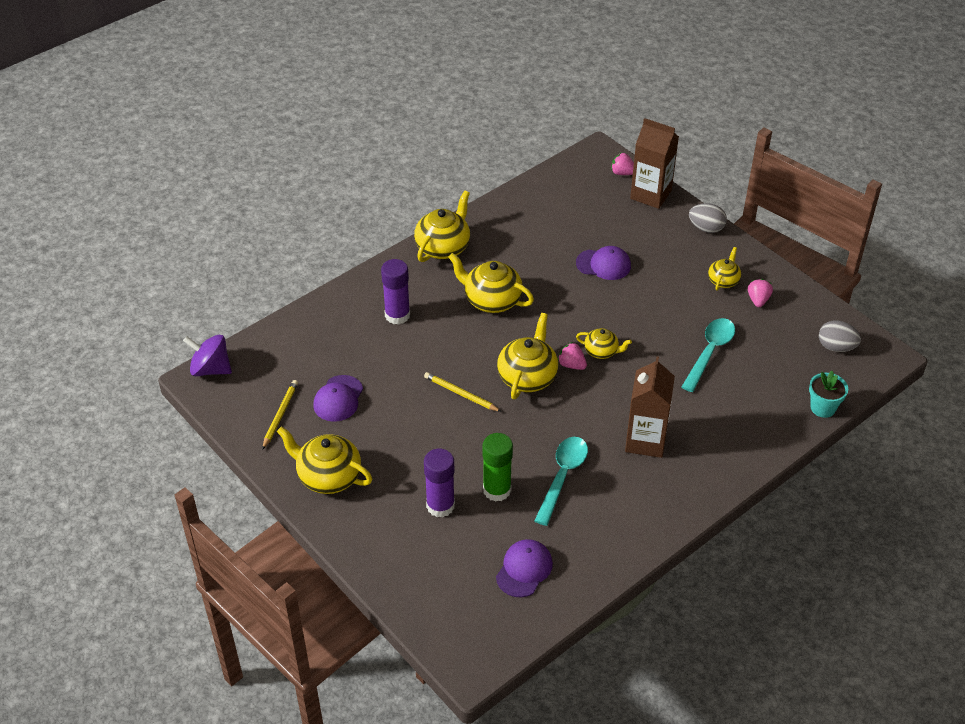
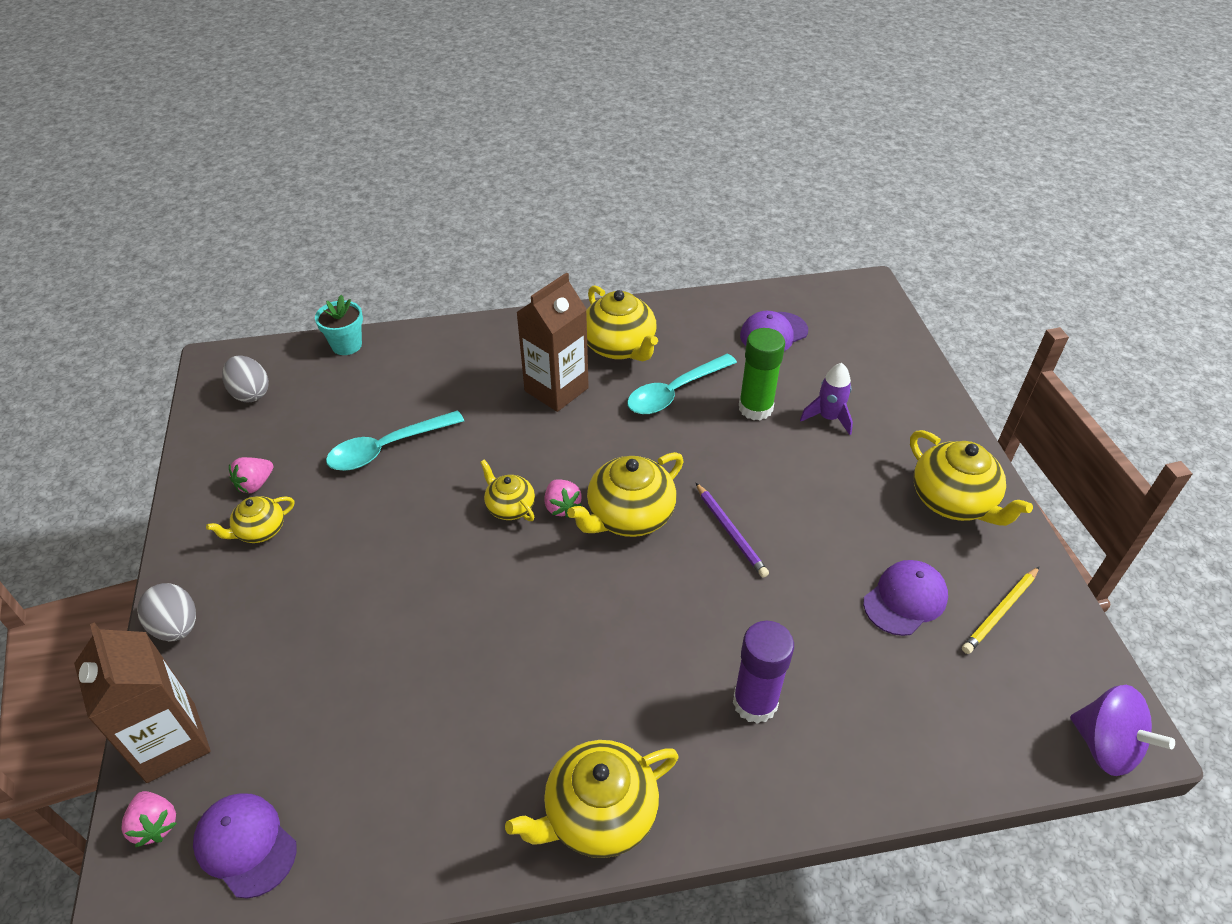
camera: 150 degrees left, 0 degrees up
yellow pencil [424,372,502,412] -> purple pencil [696,483,769,578]
purple glue stick [424,449,455,518] -> purple rocket [800,363,853,435]
yellow teapot [448,253,534,313] -> yellow teapot moved to [586,285,658,361]
purple cap [576,246,631,280] -> purple cap moved to [193,793,297,899]

